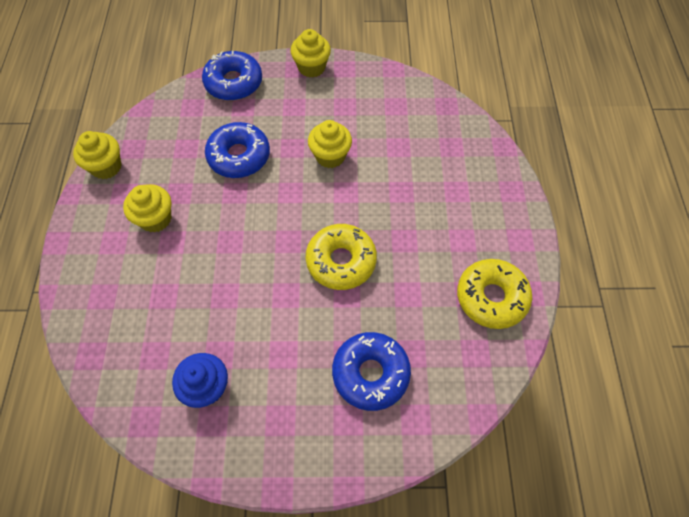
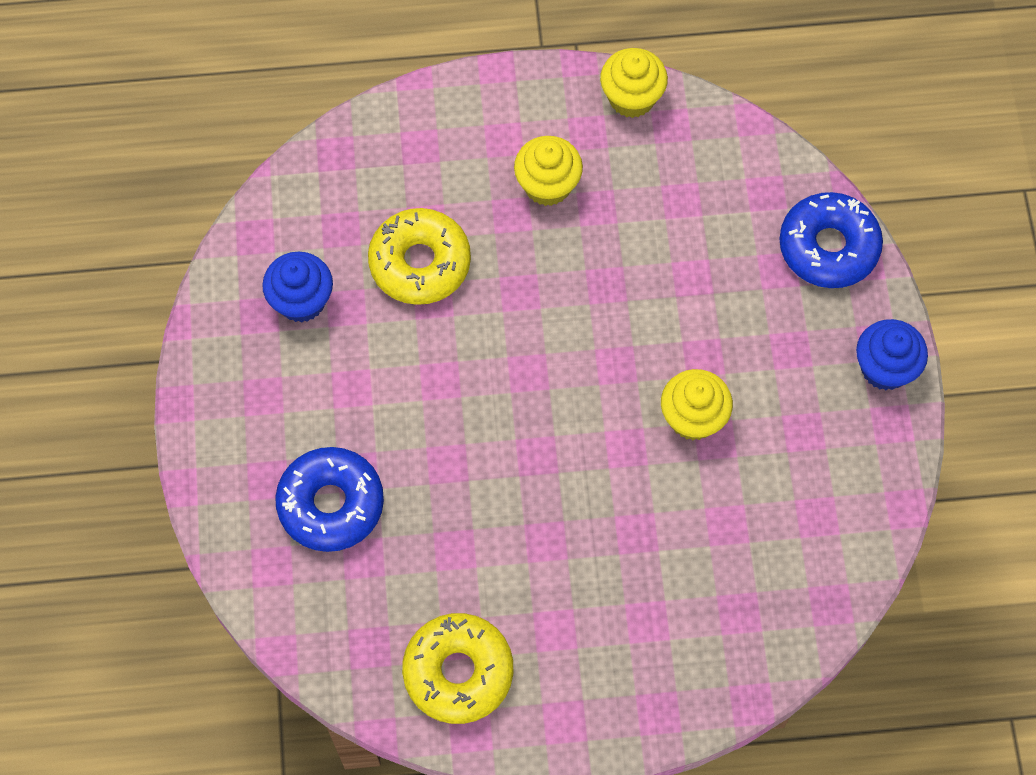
camera: 85 degrees right, 5 degrees up
blue donut [205,122,270,178] -> none
yellow cupcake [290,29,331,78] -> blue cupcake [856,319,928,390]
yellow donut [306,224,377,290] -> yellow donut moved to [368,208,471,305]

